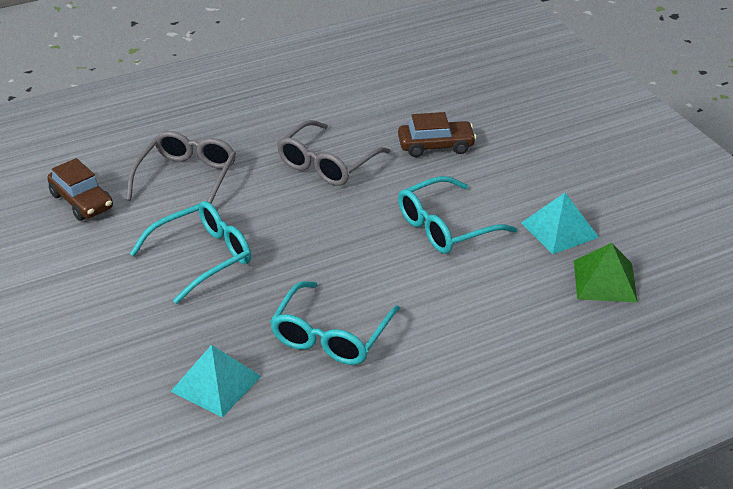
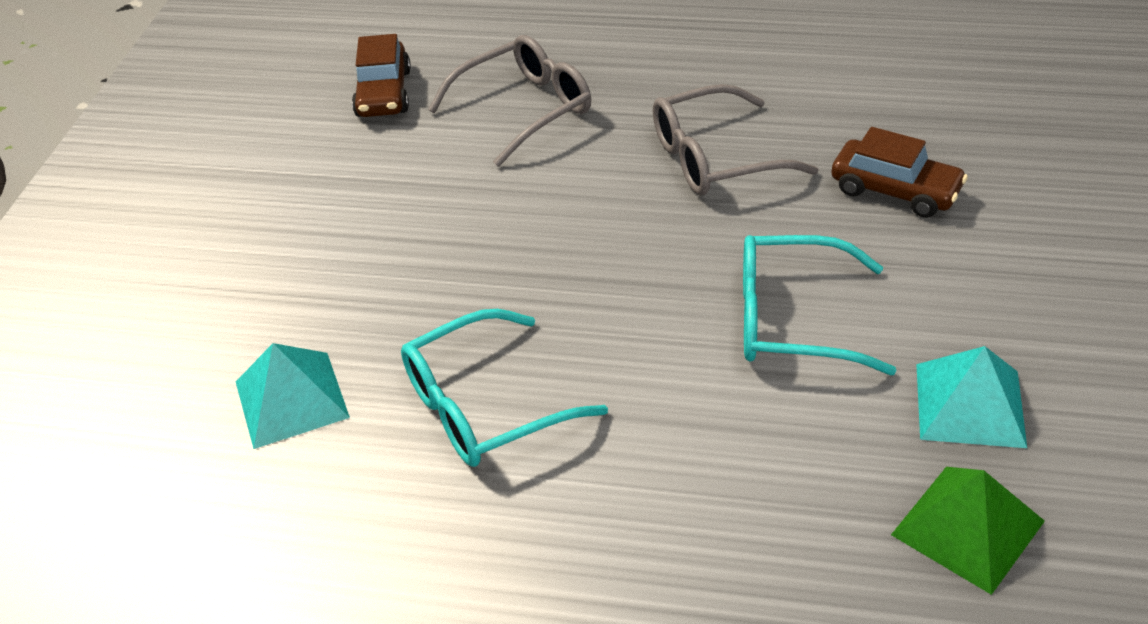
camera: 40 degrees right, 5 degrees up
turquoise glasses [130,201,251,304] -> none

